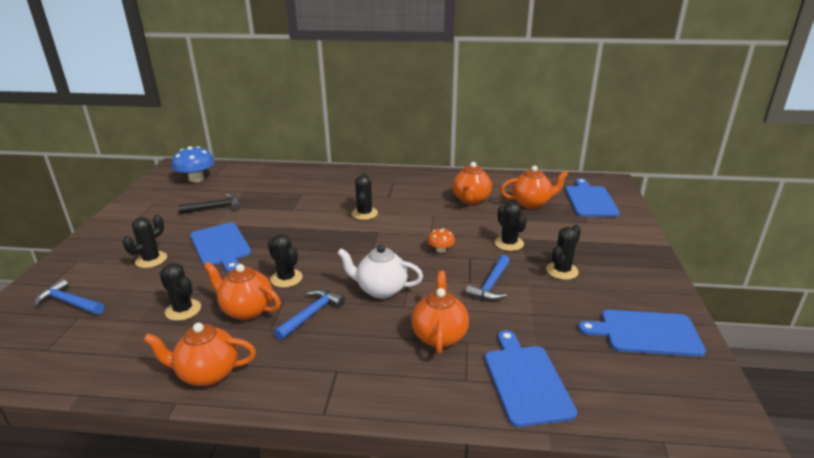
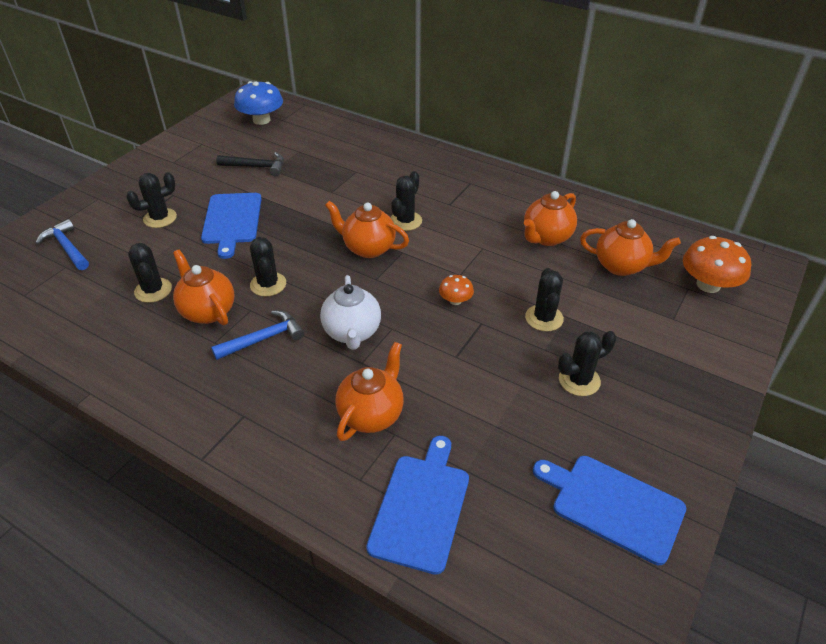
camera: 25 degrees right, 15 degrees up
orange teapot [143,323,256,386] -> orange teapot moved to [325,201,409,258]
white teapot [337,245,423,299] -> white teapot turned 135 degrees counterclockwise [320,275,381,350]
blue hammer [466,255,510,301] -> none
blue cutting board [565,178,620,217] -> orange mushroom [683,236,751,293]

